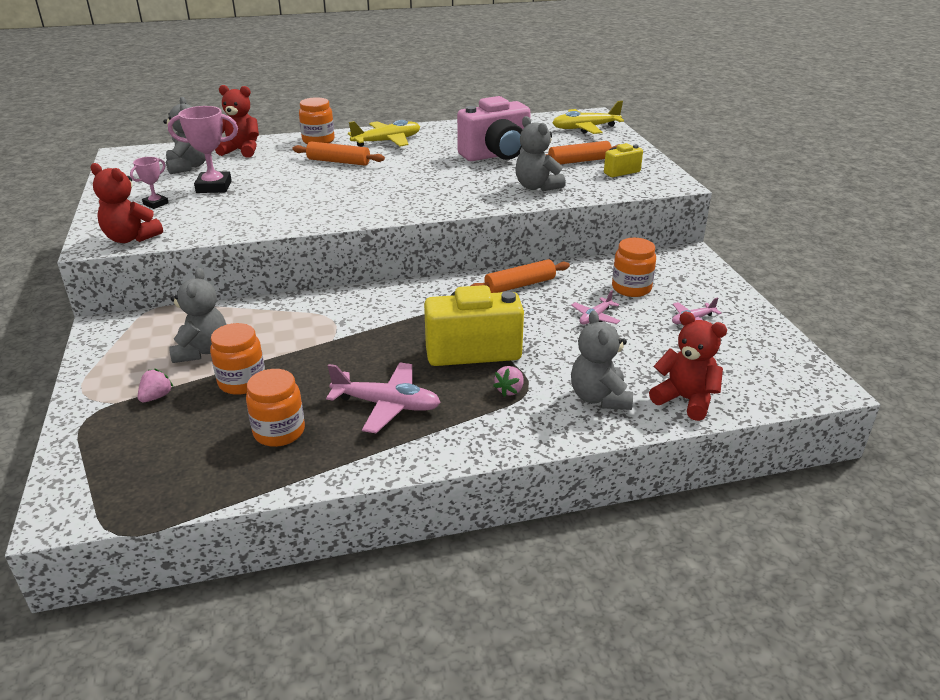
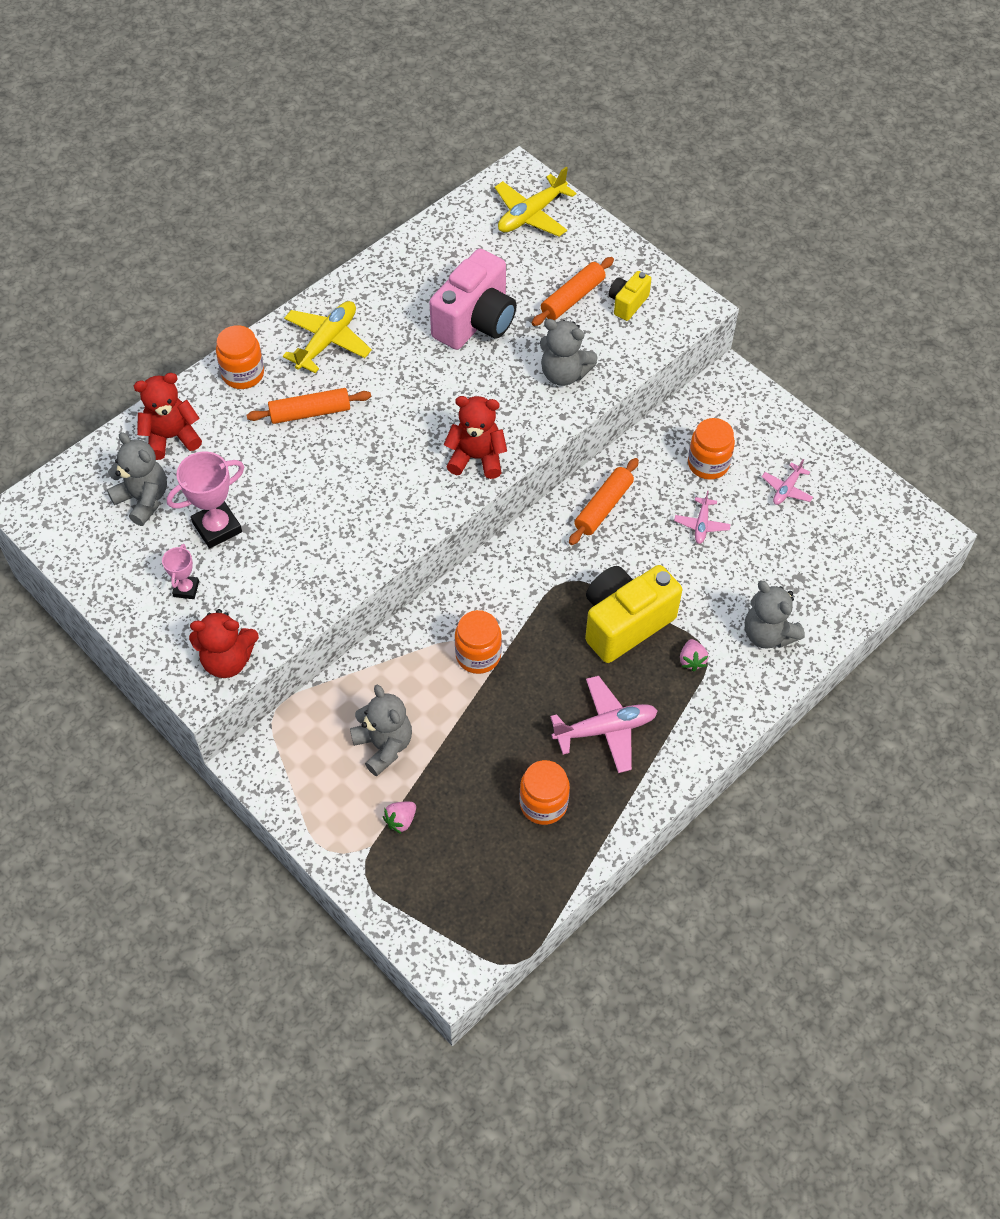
camera: 30 degrees left, 25 degrees up
pink strawberry [138,369,173,402] -> pink strawberry turned 135 degrees counterclockwise [383,802,416,834]
orange jar [210,323,265,395] -> orange jar moved to [455,610,502,674]
red teddy bear [649,312,727,421] -> red teddy bear moved to [444,396,507,479]

